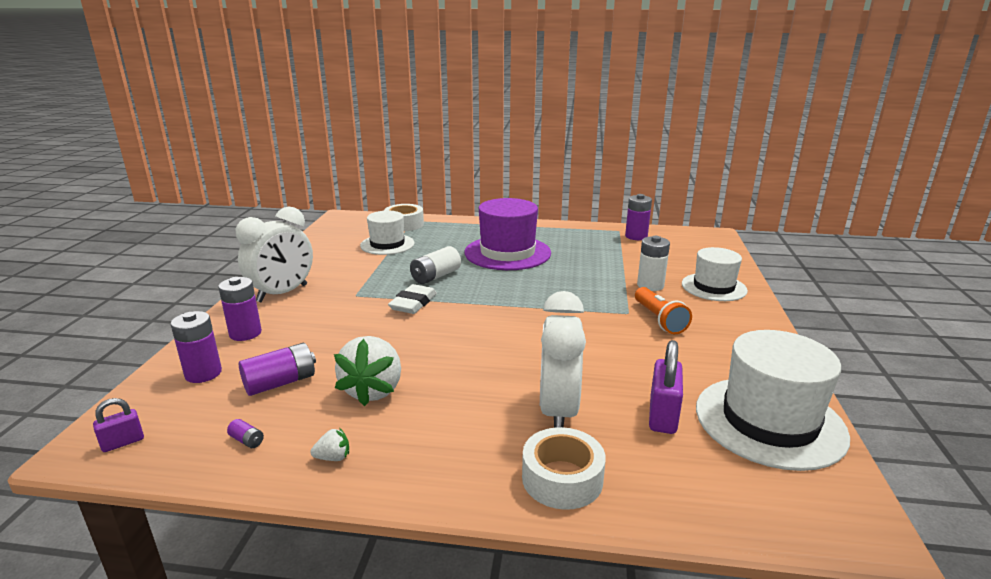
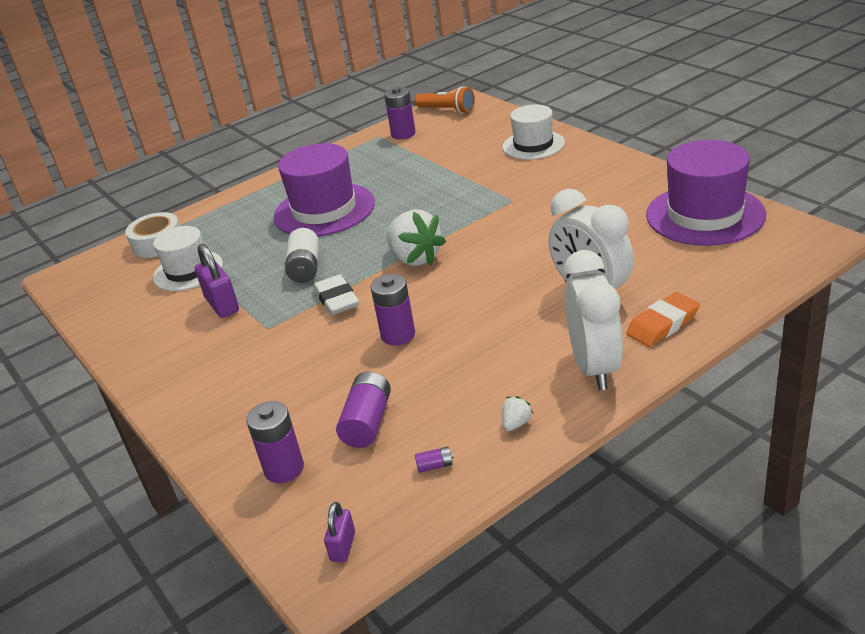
camera: 40 degrees left, 10 degrees up
purple battery [218,277,262,341] -> purple battery moved to [371,274,415,345]
white clock [236,207,313,302] -> white clock moved to [564,250,623,390]
white strawberry [334,336,401,406] -> white strawberry moved to [386,209,446,266]
white tape [522,427,606,510] -> orange eraser [626,292,700,347]
orange flashlight [635,287,692,334] -> orange flashlight moved to [415,86,475,114]
white battery [637,236,670,291] -> none
purple padlock [649,340,683,434] -> purple padlock moved to [195,244,239,318]
white hat [696,330,850,471] -> purple hat [646,140,766,246]

